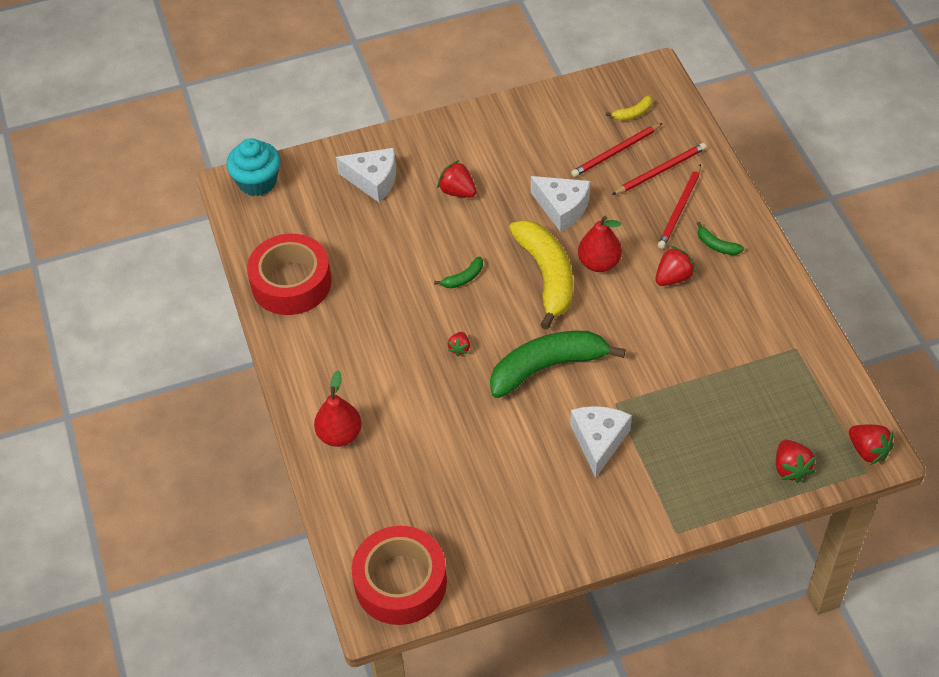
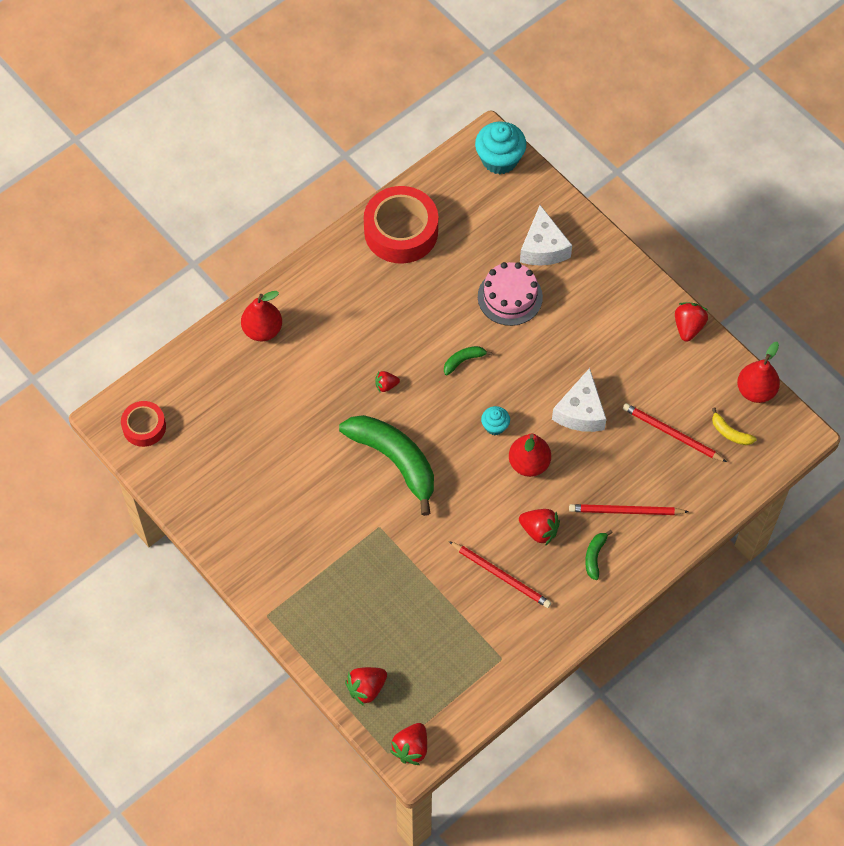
camera: 65 degrees right, 10 degrees up
red tape [352,526,447,625] -> red tape [121,401,166,447], size x0.56
green banana [434,256,483,288] -> green banana turned 120 degrees clockwise [444,346,493,375]
red strawberry [437,160,476,198] -> red strawberry moved to [675,302,708,342]
yellow banana [509,220,573,330] -> turquoise cupcake [481,406,510,435]
white cheese [570,406,632,478] -> none
red pencil [612,143,707,195] -> red pencil moved to [449,541,551,608]
none -> pink cake [478,262,543,326]
none -> red pear [737,342,780,403]

